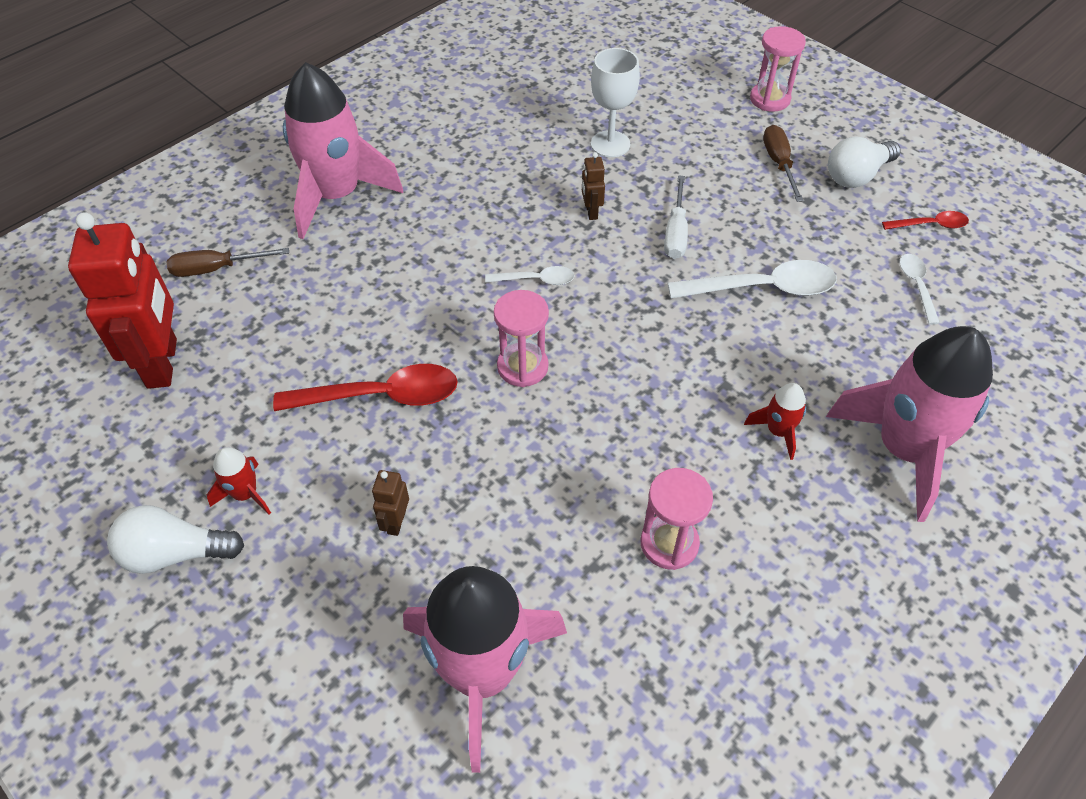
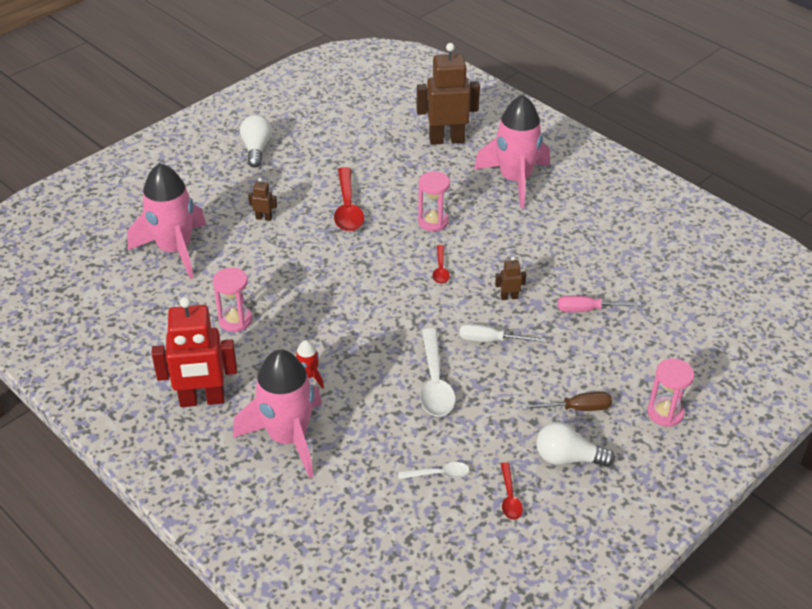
camera: 90 degrees right, 10 degrees down
red robot [68,212,177,389] -> red robot moved to [152,297,237,407]
brown screwdriver [166,248,289,277] -> brown robot [416,43,480,145]
red rocket [207,447,271,515] -> none
white spoon [485,266,575,285] -> red spoon [432,245,450,284]
pink hourglass [494,290,549,387] -> pink hourglass moved to [418,171,450,231]
white goblet [591,48,640,157] -> pink screwdriver [558,295,641,312]
white light bulb [828,137,901,188] -> white light bulb turned 45 degrees counterclockwise [536,422,615,467]

